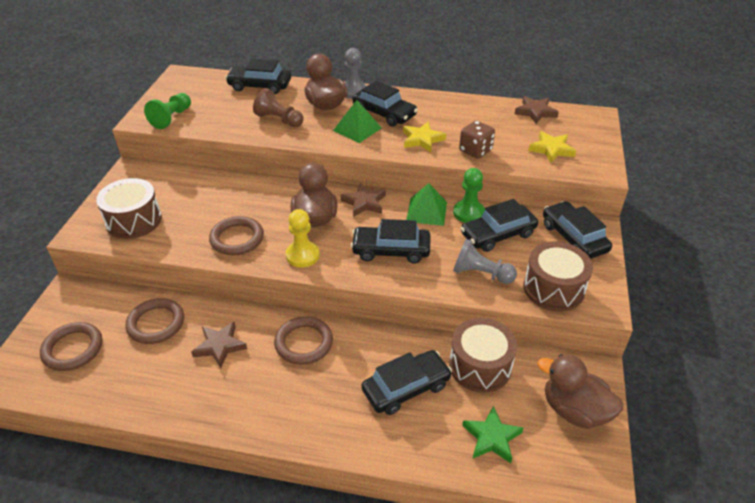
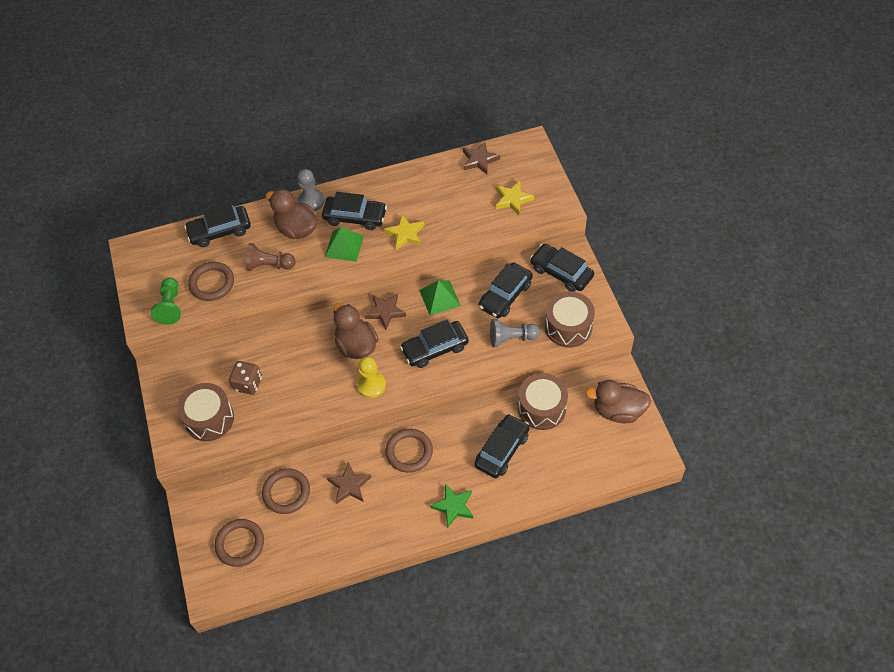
camera: 25 degrees left, 15 degrees up
brown ring [209,216,264,255] -> brown ring moved to [188,262,234,301]
green pawn [453,168,485,223] -> none
brown dice [459,121,495,159] -> brown dice moved to [229,361,262,395]
green star [462,406,523,463] -> green star moved to [430,484,473,528]

